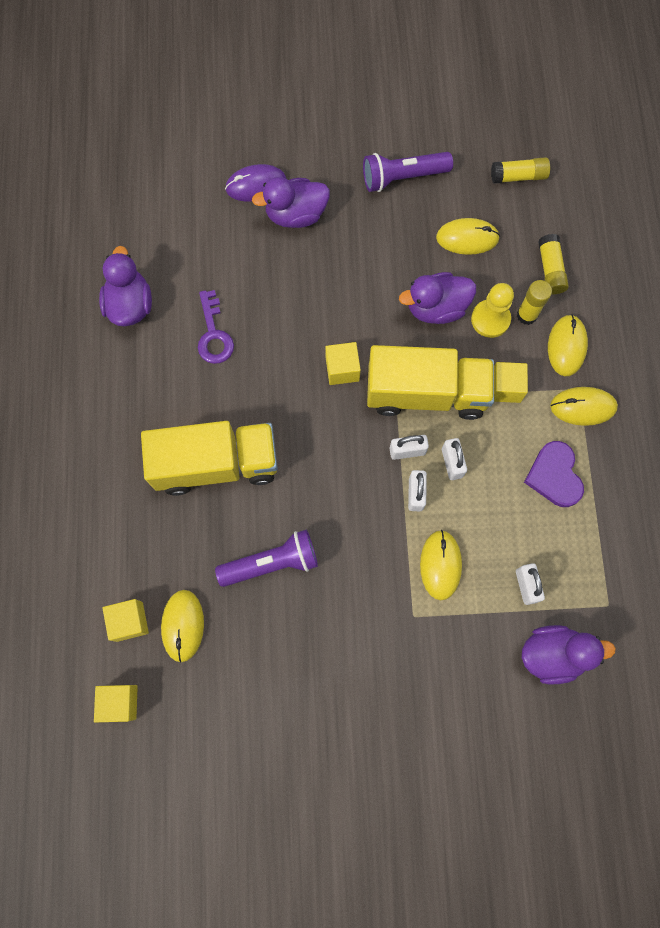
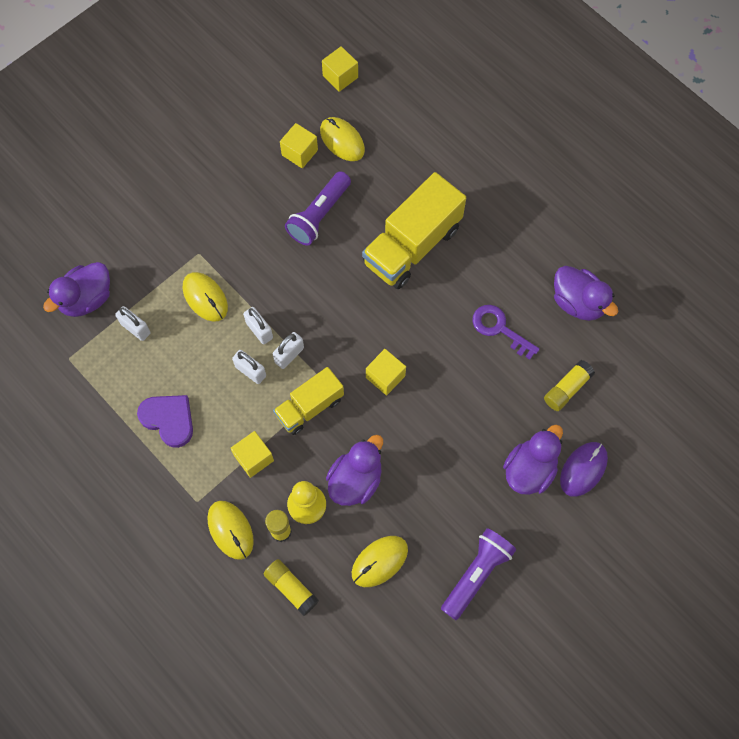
camera: 140 degrees right, 5 degrees down
yellow cube [103,599,149,642] -> yellow cube moved to [280,123,318,168]
yellow truck [367,345,494,420] -> yellow truck [273,367,344,435], size x0.61
yellow glue stick [491,157,550,184] -> yellow glue stick moved to [544,360,595,411]
yellow mouse [550,387,618,426] -> none

